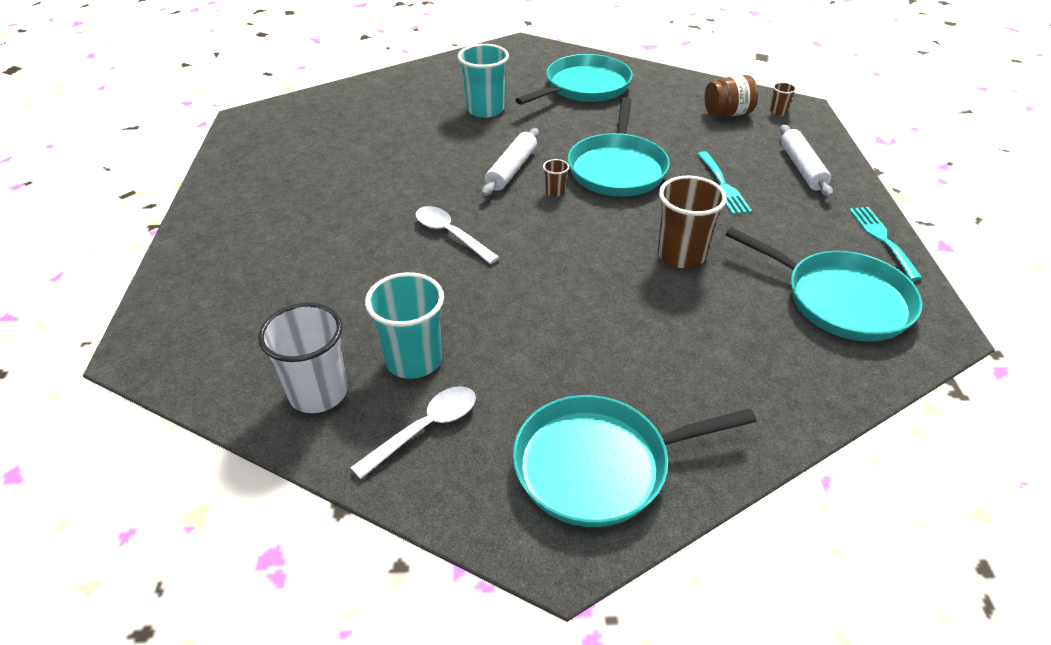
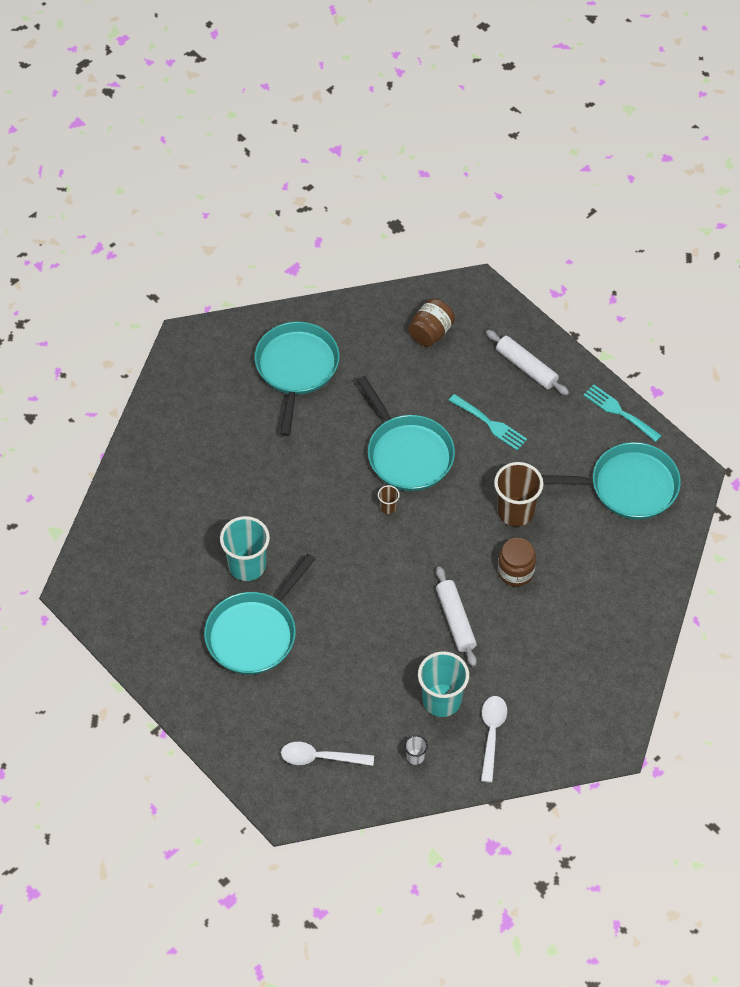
camera: 40 degrees left, 15 degrees up
white cup [258,303,348,413] -> white cup [404,735,428,765], size x0.45
white spoon [416,206,500,264] -> white spoon moved to [281,742,374,766]
turquoise cup [458,44,509,118] -> turquoise cup moved to [220,516,270,581]
white rolling pin [482,128,539,196] -> white rolling pin moved to [436,566,477,667]
turquoise pan [513,395,757,527] -> turquoise pan moved to [204,554,315,675]
brown cup [770,82,796,115] -> none
none -> brown jar [498,538,536,587]

